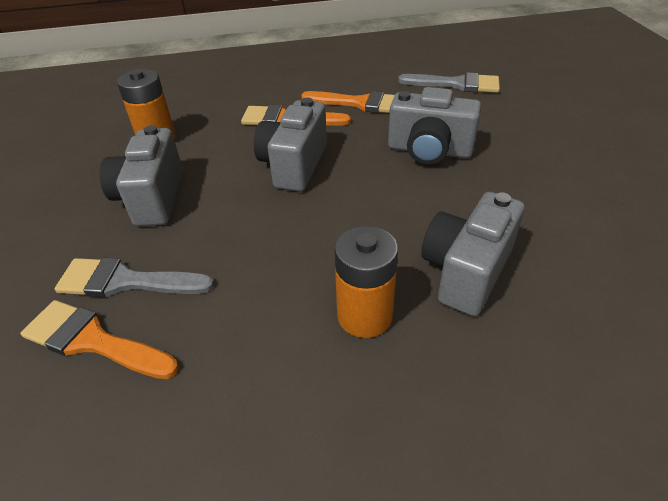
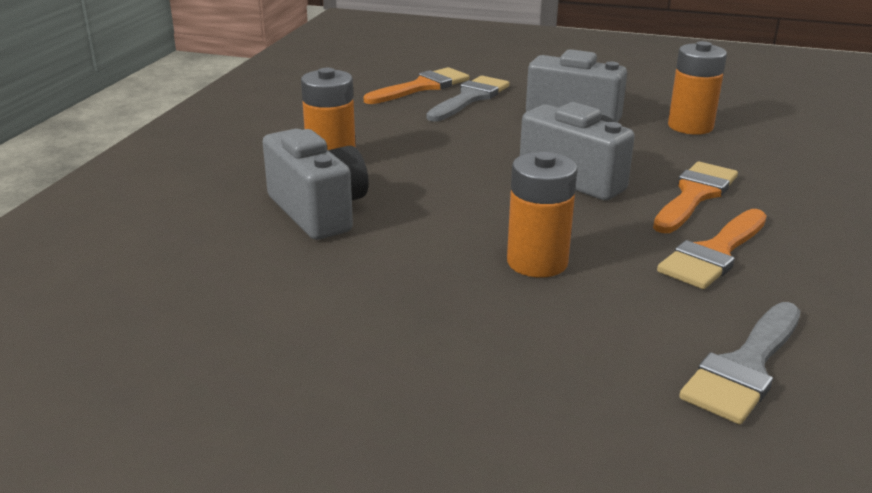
camera: 115 degrees right, 15 degrees down
grey camera [388,87,481,165] -> orange battery [507,152,577,278]

